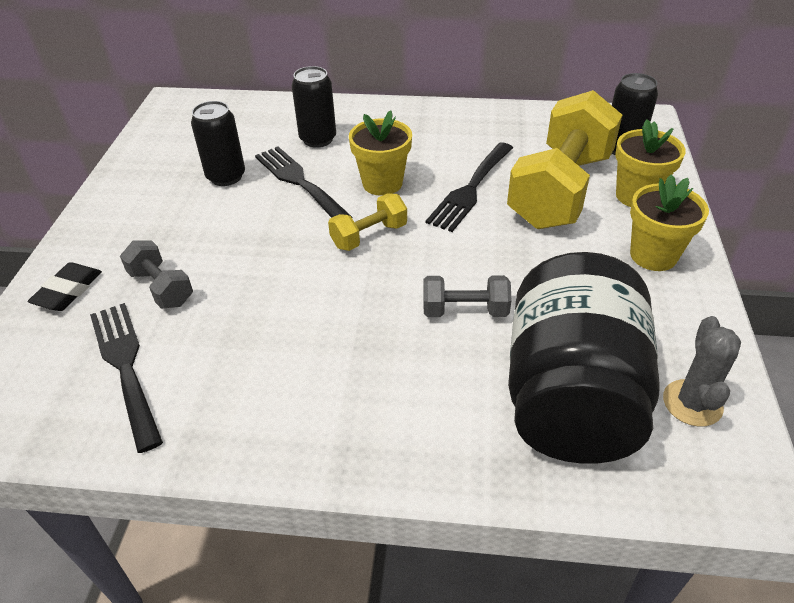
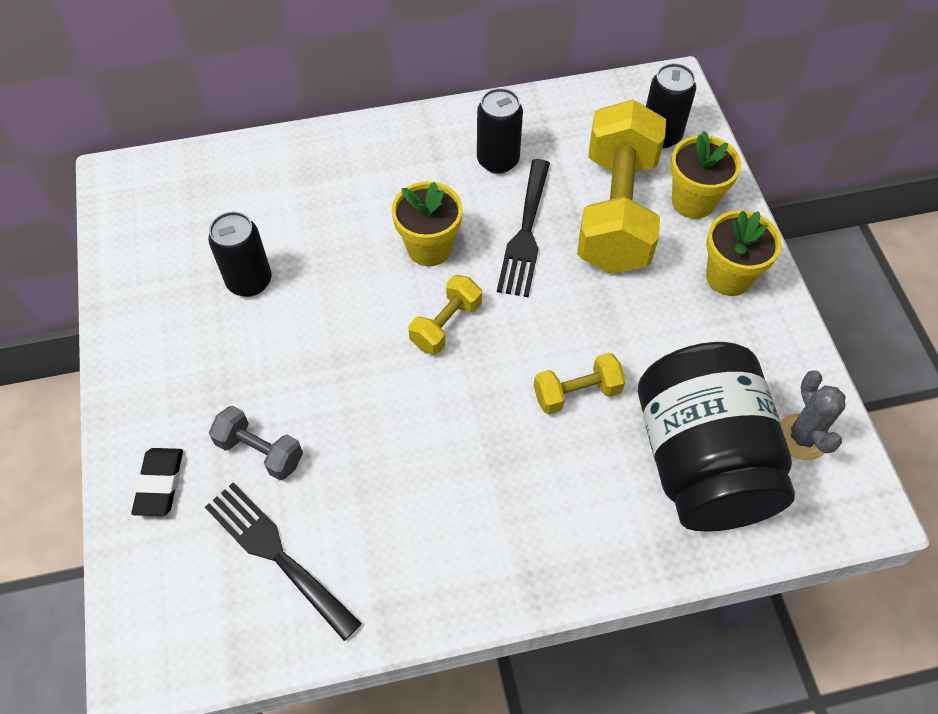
camera: 20 degrees left, 15 degrees up
black fork [255,147,353,218] -> none
black can [292,66,336,148] -> black can moved to [477,88,523,174]
grey dumbbell [423,275,512,317] -> yellow dumbbell [534,353,626,415]

